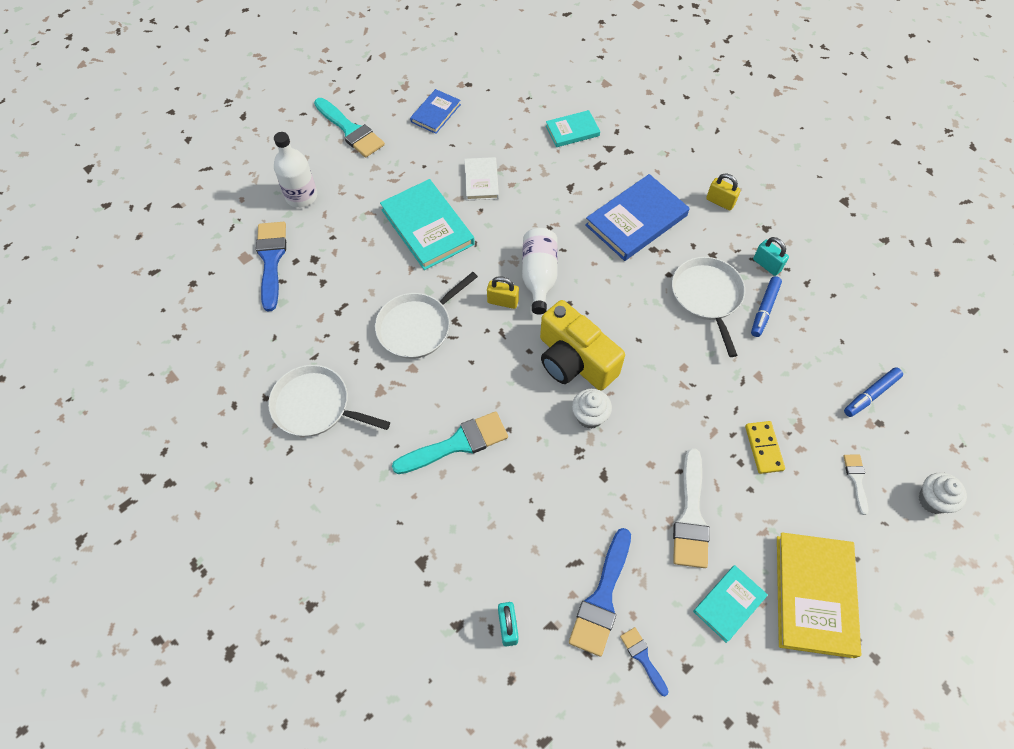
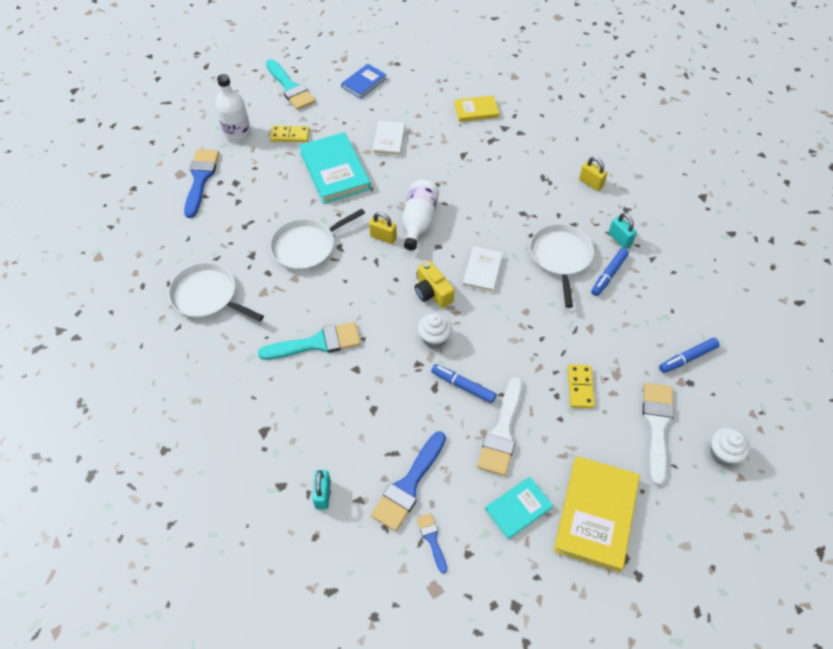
camera: 10 degrees right, 5 degrees down
yellow camera [540,300,625,391] -> yellow camera [415,261,454,308], size x0.58
turquoise book [546,110,600,147] -> yellow book [454,95,499,122]
blue book [585,174,689,261] -> none
white brush [844,455,868,515] -> white brush [643,383,674,486], size x1.93
none -> yellow domino [270,126,310,142]
none -> blue marker [431,364,497,403]
none -> white book [463,246,503,293]

